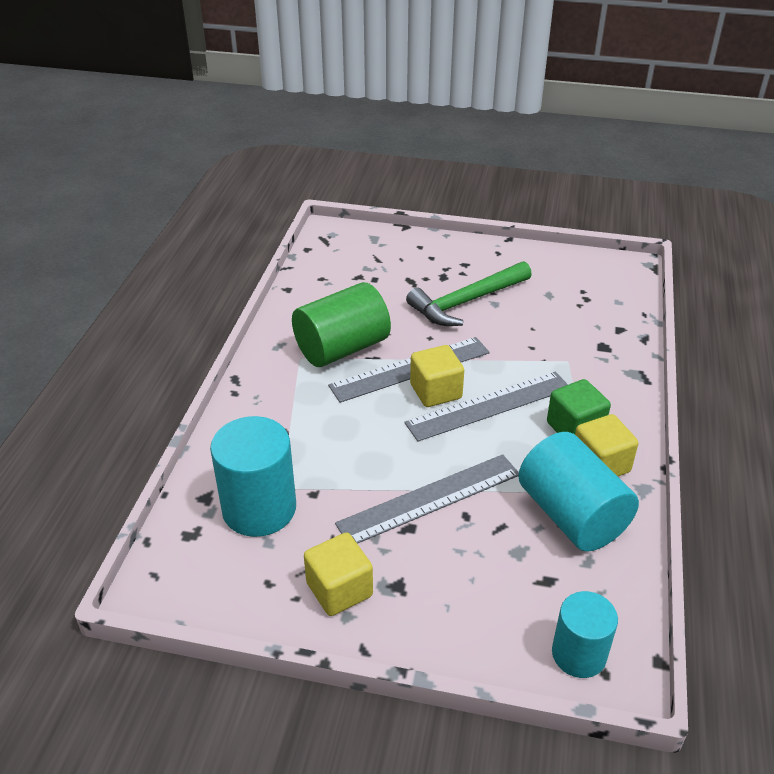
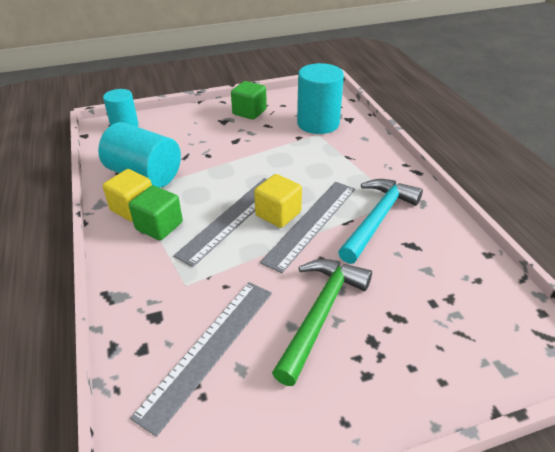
camera: 150 degrees right, 0 degrees up
green cylinder [292,282,391,367] -> turquoise hammer [338,179,423,264]
yellow cube [304,533,373,616] -> green cube [231,81,267,120]
grey ruler [335,454,519,544] -> grey ruler moved to [130,282,272,437]

